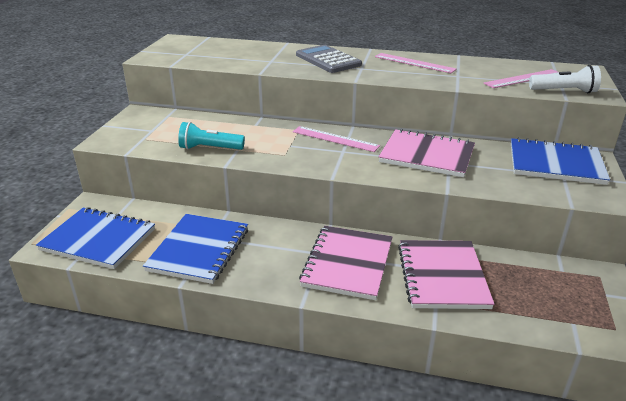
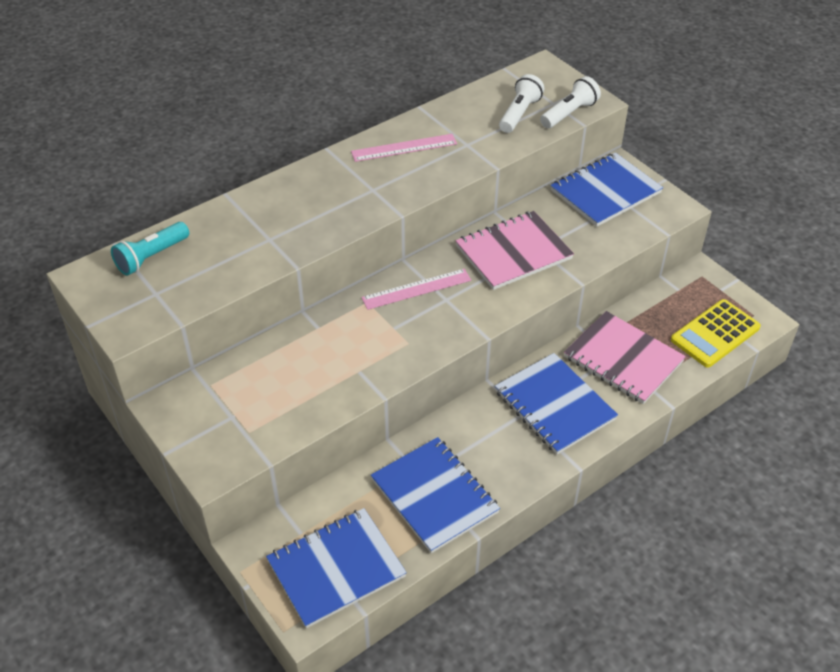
camera: 50 degrees left, 15 degrees up
turquoise flashlight [178,122,245,150] -> turquoise flashlight moved to [111,222,189,275]
grey calculator [296,45,362,73] -> none
pink notebook [299,226,392,300] -> blue notebook [495,353,618,454]
pink ruler [484,69,559,88] -> white flashlight [499,74,544,133]
none -> yellow calculator [671,299,761,368]

